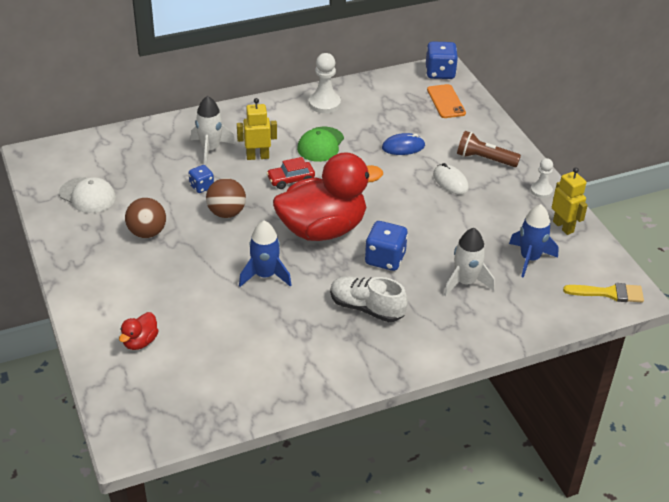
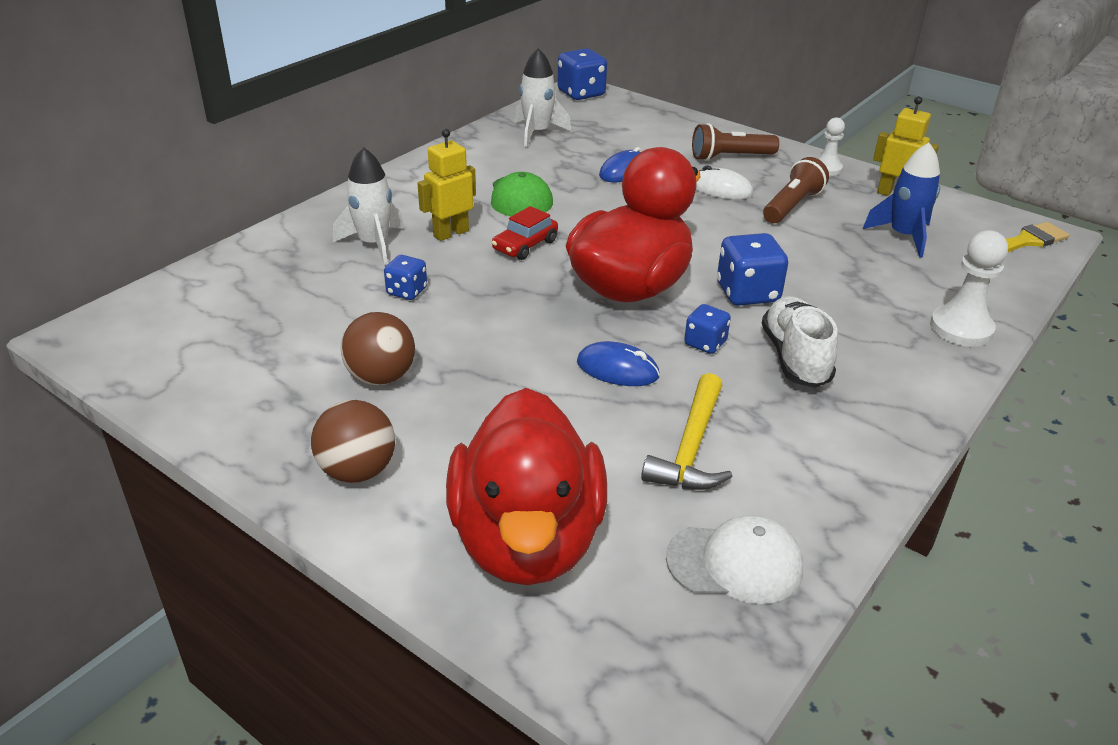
camera: 30 degrees left, 5 degrees down
white cap [59,177,116,213] -> white cap moved to [666,515,803,604]
red duck [119,312,159,350] -> red duck [446,388,607,585], size x2.47
brown ball [206,178,246,218] -> brown ball moved to [311,400,395,483]
blue rocket [239,221,291,287] -> blue mouse [577,341,660,386]
white pawn [309,53,341,113] -> white pawn moved to [930,230,1008,347]
white shoe [330,276,408,322] -> white shoe turned 90 degrees clockwise [762,296,838,388]
orange phone [427,84,466,118] -> none
white rocket [444,228,495,296] -> white rocket moved to [515,48,571,147]
none -> yellow hammer [641,373,733,490]
none -> blue dice [684,304,731,354]
none -> brown flashlight [763,157,829,223]

